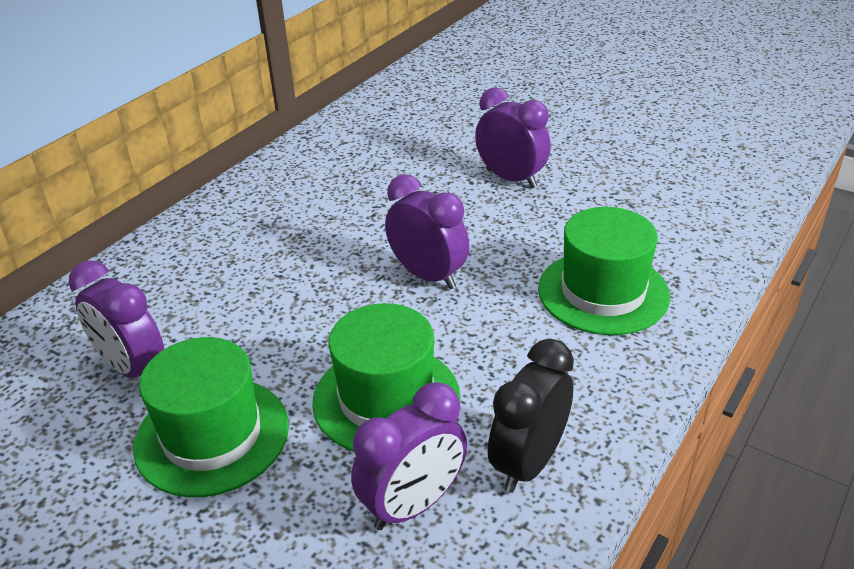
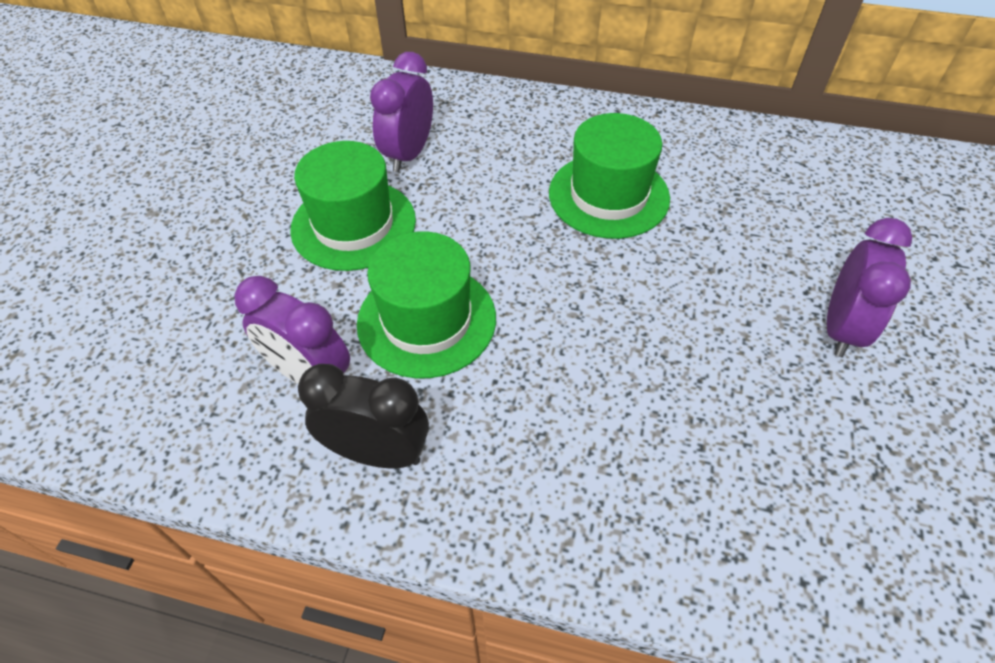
camera: 70 degrees right, 15 degrees up
purple clock [385,174,469,289] -> none
green hat [538,207,670,335] -> green hat moved to [549,113,670,239]

